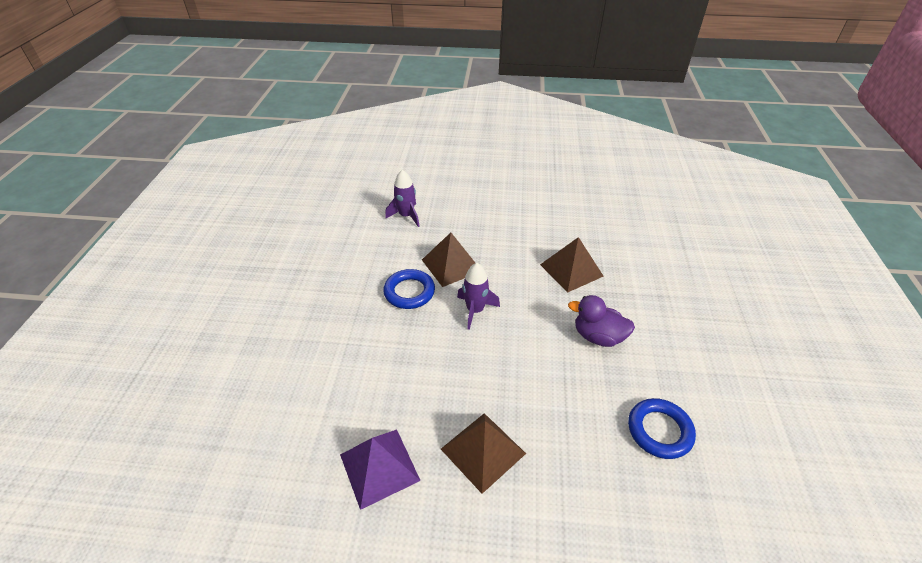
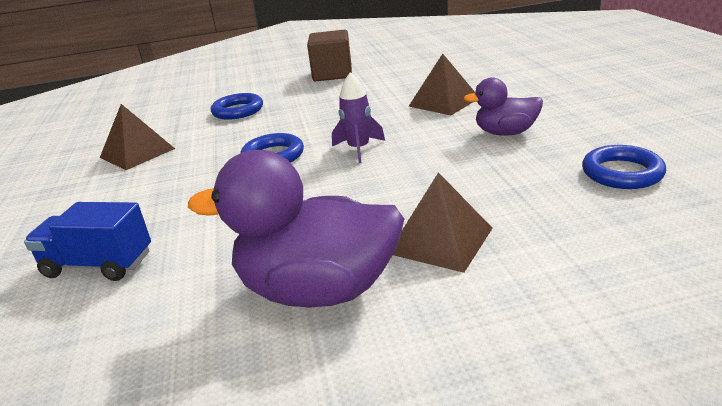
camera: 15 degrees left, 15 degrees down
purple pyramid [340,429,421,510] -> purple duck [188,150,404,308]
purple rocket [385,170,419,227] -> blue ring [211,93,263,120]
brown pyramid [422,233,475,287] -> brown pyramid moved to [100,104,175,170]
none -> blue truck [24,202,151,281]
none -> brown cube [307,30,352,82]

